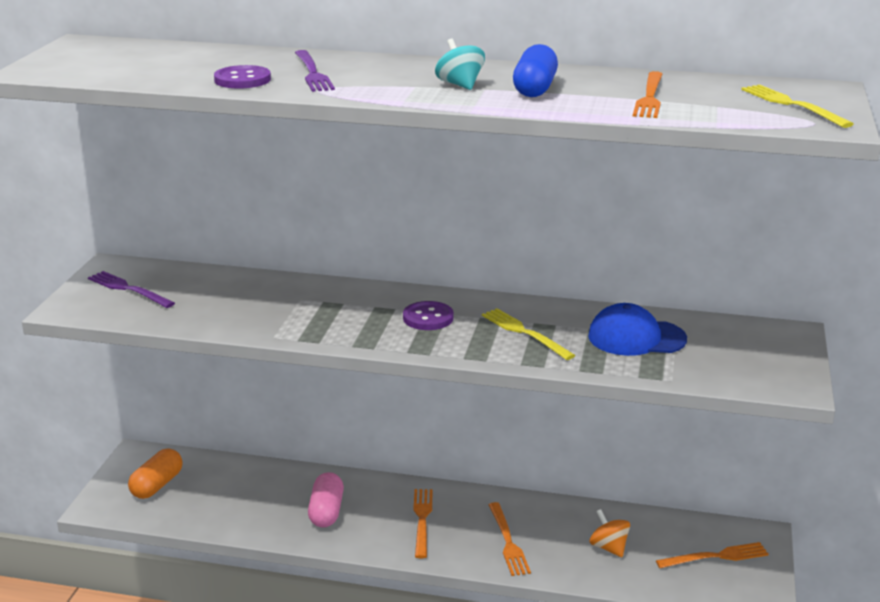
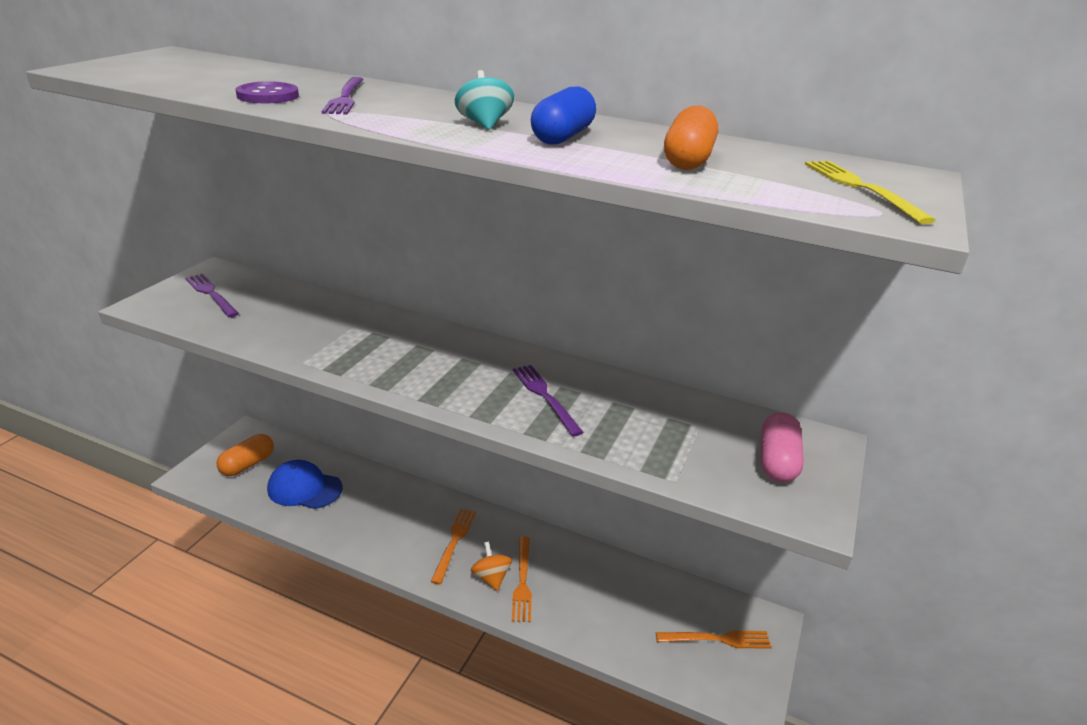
camera: 10 degrees right, 5 degrees up
pink capsule [308,472,344,527] -> pink capsule moved to [761,412,804,483]
purple button [403,301,454,330] -> none
yellow fork [482,308,576,360] -> purple fork [513,365,584,437]
blue cap [588,303,687,356] -> blue cap moved to [267,460,343,509]
orange spinning top [589,509,630,557] -> orange spinning top moved to [471,541,512,591]
orange fork [633,71,663,118] -> orange capsule [664,106,718,170]

